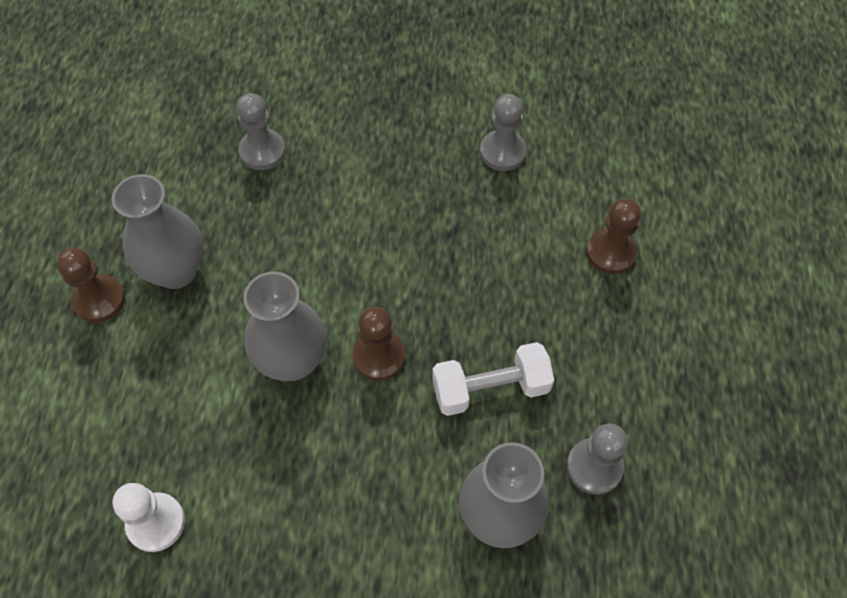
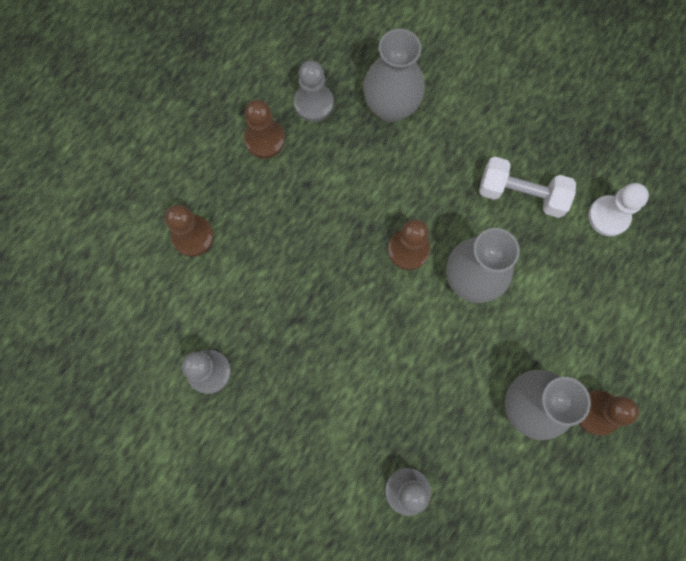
camera: 150 degrees left, 15 degrees up
white dumbbell [432,342,554,416] -> white dumbbell moved to [479,157,576,218]
none -> brown pawn [244,100,285,159]

